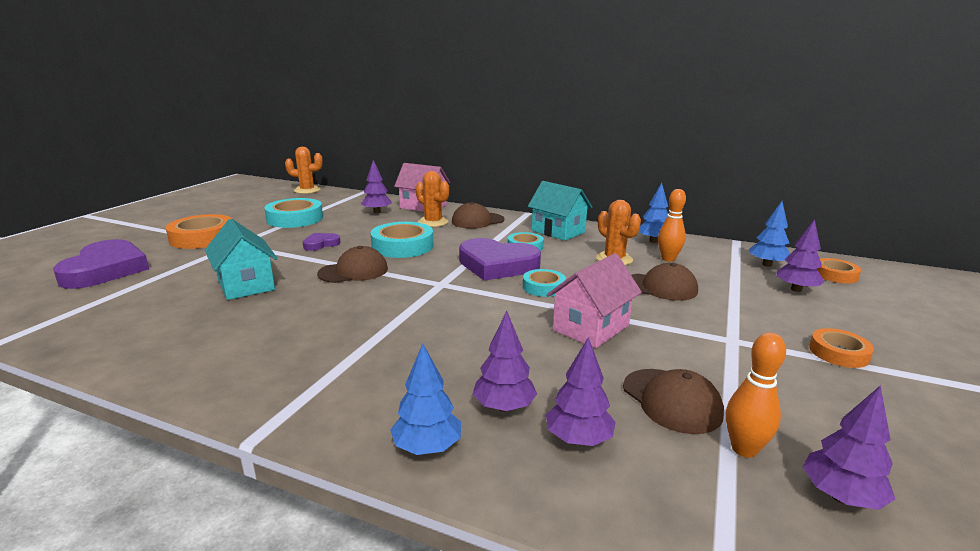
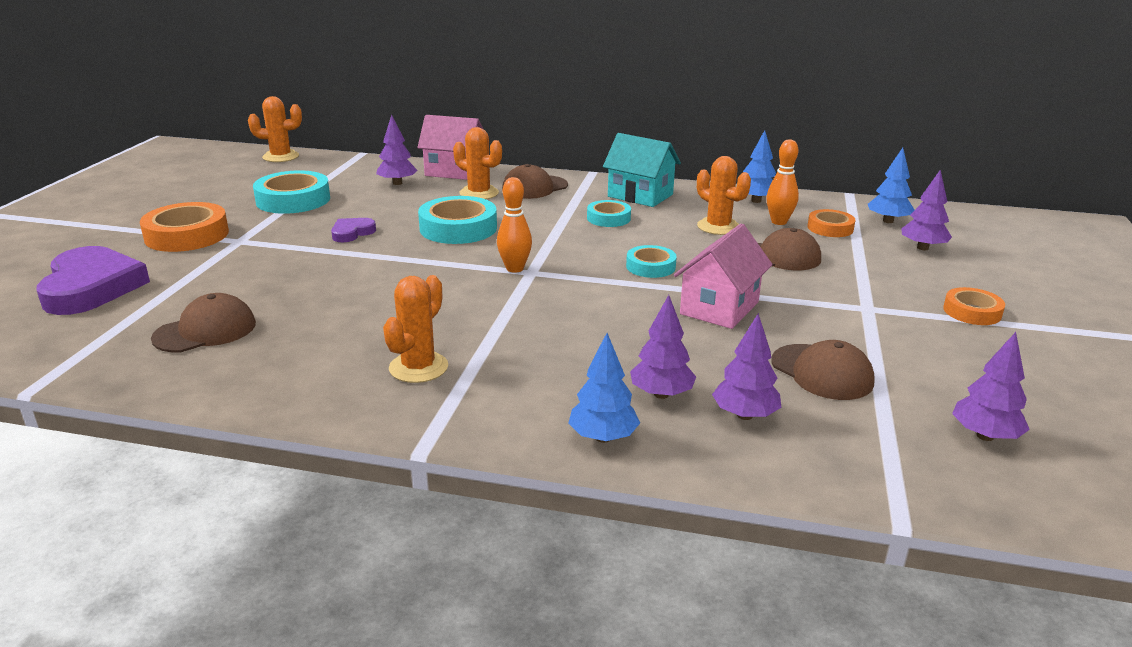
camera: 10 degrees left, 5 degrees up
turquoise house [205,219,278,300] -> none
brown cap [317,246,388,283] -> brown cap moved to [151,293,256,352]
purple heart [459,238,541,281] -> none
orange bowling pin [726,332,786,458] -> orange bowling pin moved to [497,177,532,273]
orange tape [817,258,861,283] -> orange tape moved to [807,209,855,237]
none -> orange cactus [383,275,448,383]

